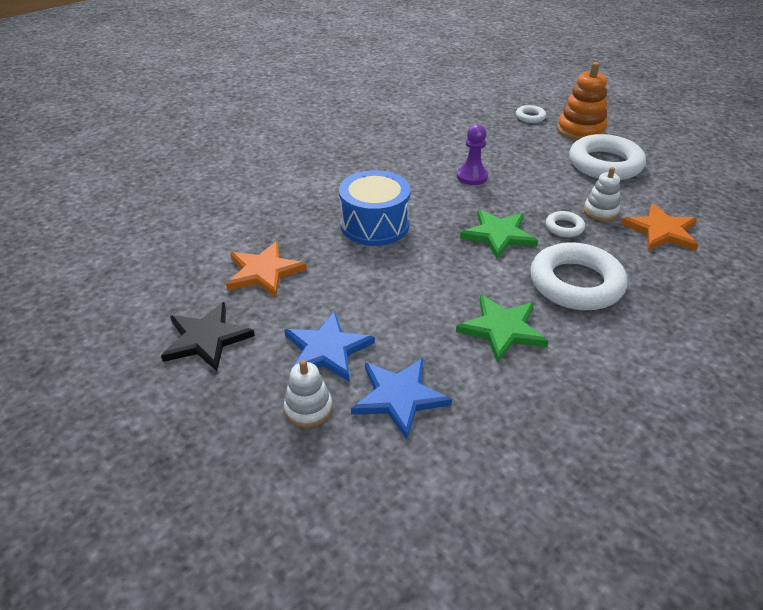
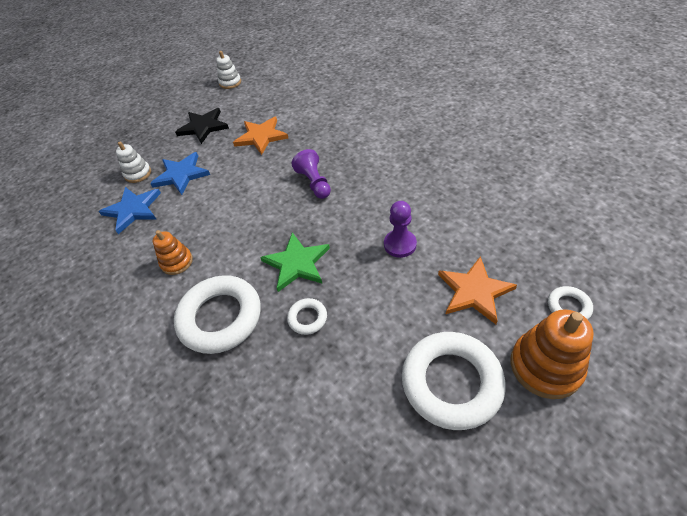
camera: 95 degrees right, 10 degrees up
blue drum [339,170,411,246] -> purple pawn [292,149,331,199]
green star [456,295,548,363] -> orange stacking toy [153,230,193,275]
white stacking toy [583,167,620,221] -> white stacking toy moved to [216,51,241,89]
orange star [621,204,698,251] -> orange star moved to [438,256,517,324]

